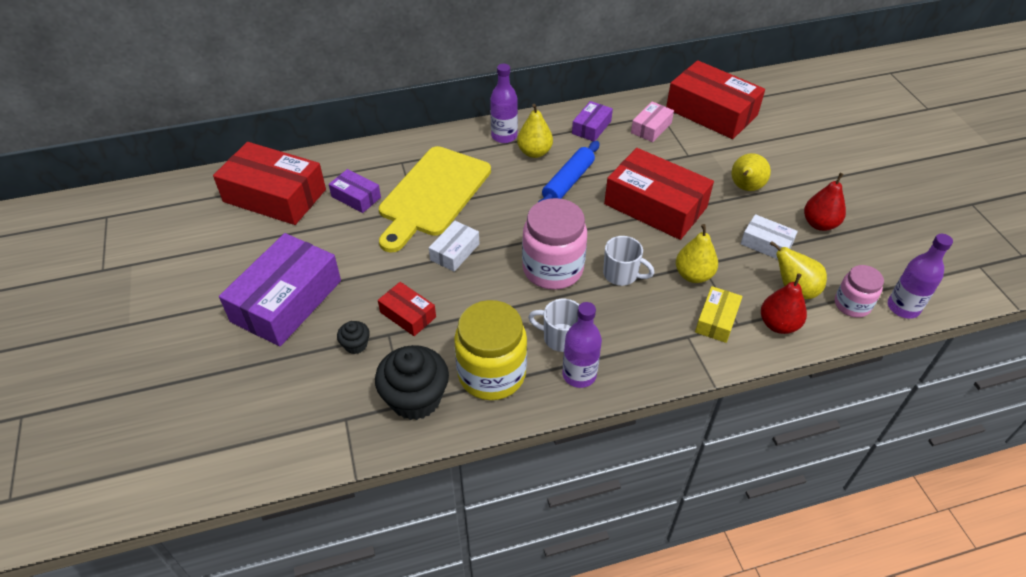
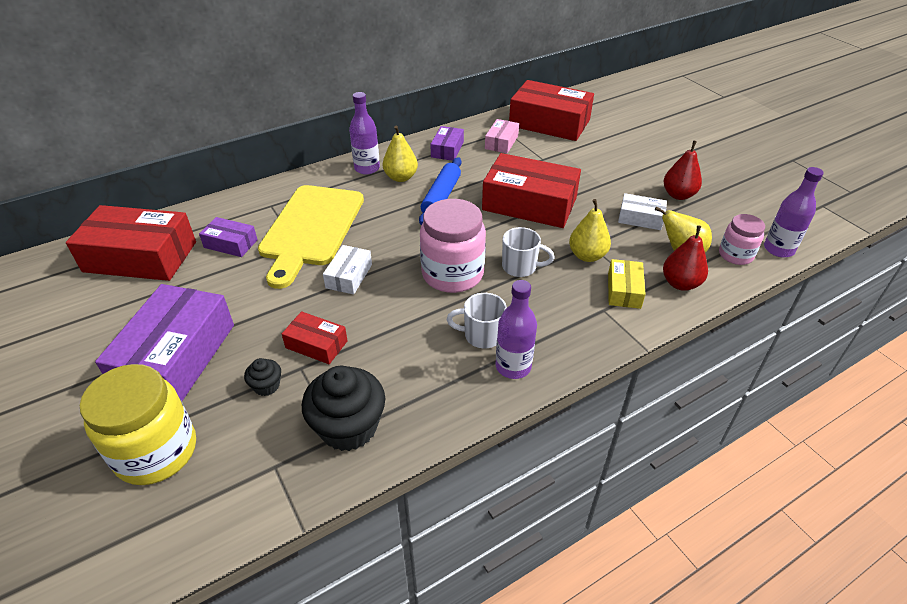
camera: 15 degrees left, 5 degrees down
yellow jar [454,300,527,400] -> yellow jar moved to [80,364,196,485]
yellow pear [732,153,771,191] -> none

